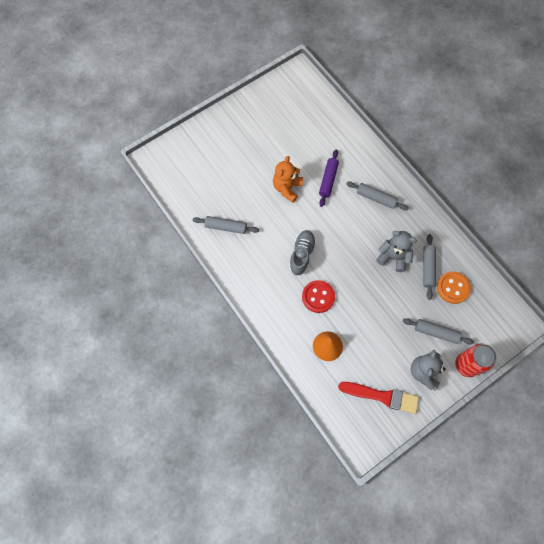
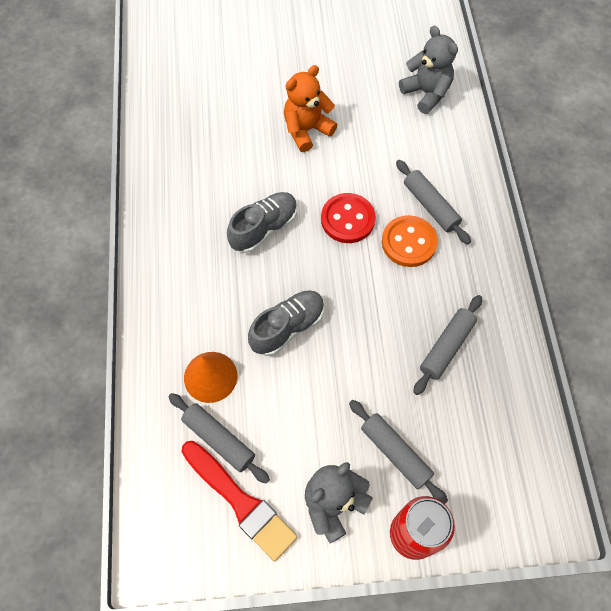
camera: 30 degrees right, 5 degrees down
grey rolling pin [193,216,259,234] -> grey rolling pin moved to [168,393,270,484]
red button [302,280,335,313] -> red button moved to [321,193,376,243]
purple rolling pin [319,149,339,207] -> none
grey teddy bear [376,231,417,272] -> grey teddy bear moved to [399,26,458,114]
orange button [437,271,471,304] -> orange button moved to [382,215,438,267]
none -> grey shoe [248,290,325,356]

